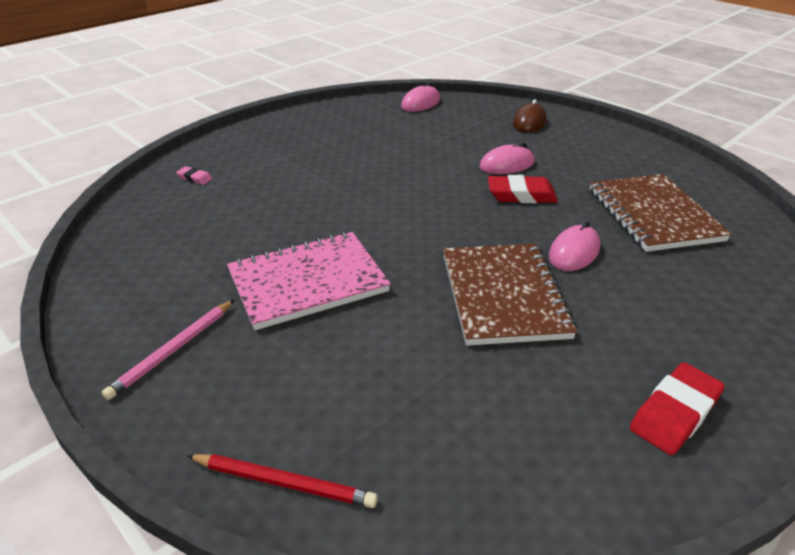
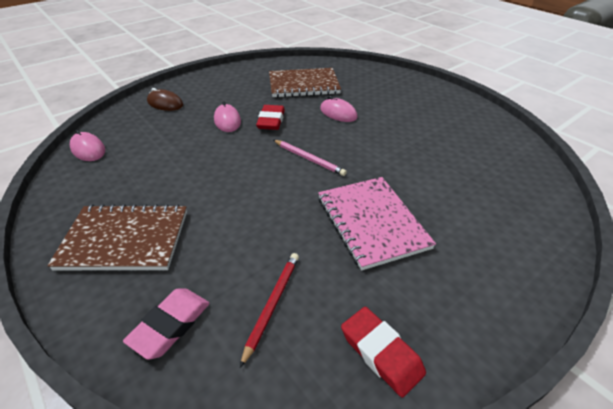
camera: 85 degrees left, 5 degrees up
pink pencil [102,300,234,400] -> pink pencil moved to [273,140,347,176]
pink eraser [176,166,213,185] -> pink eraser [123,288,210,360], size x1.94
red pencil [187,454,378,508] -> red pencil moved to [240,253,299,368]
brown notebook [443,244,577,346] -> brown notebook moved to [47,204,187,270]
red eraser [630,362,725,455] -> red eraser moved to [341,307,426,397]

